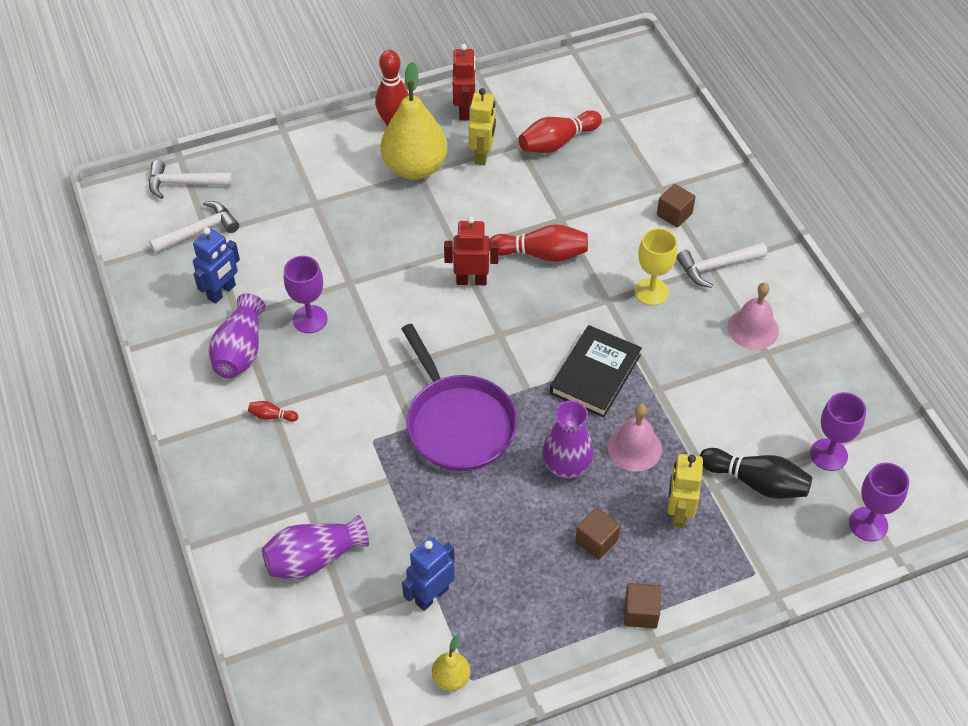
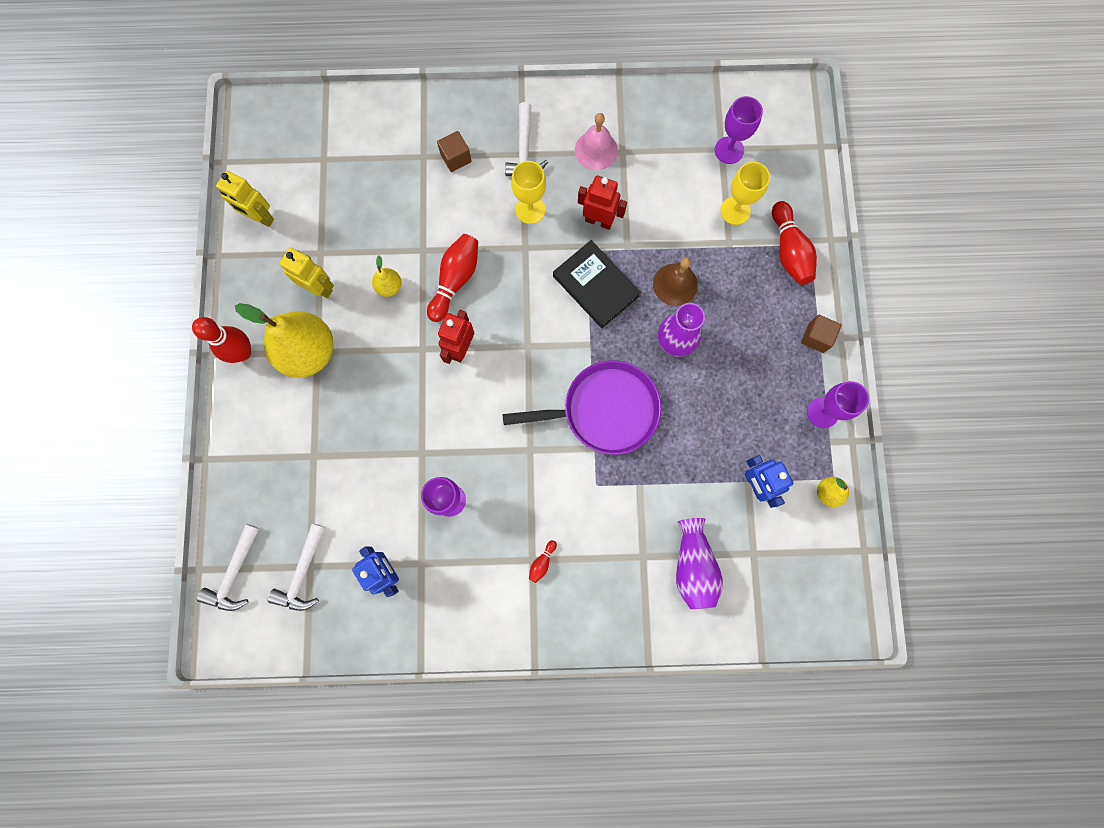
camera: 70 degrees left, 25 degrees up
white hammer [149,201,239,254] -> white hammer turned 150 degrees counterclockwise [267,523,325,611]
purple vase [208,293,265,378] -> none
red robot [453,44,476,120] -> red robot moved to [578,176,627,230]
red bowling pin [519,110,602,153] -> red bowling pin moved to [772,201,817,285]
brown cube [575,507,620,560] -> none
pink bell [607,404,662,471] -> brown bell [653,257,698,306]
yellow robot [668,454,703,528] -> yellow robot moved to [216,171,274,227]
black bowling pin [699,448,812,499] -> yellow goblet [720,162,770,225]
purple goblet [849,462,909,541] -> purple goblet moved to [807,381,869,428]
none -> yellow pear [372,256,401,297]

